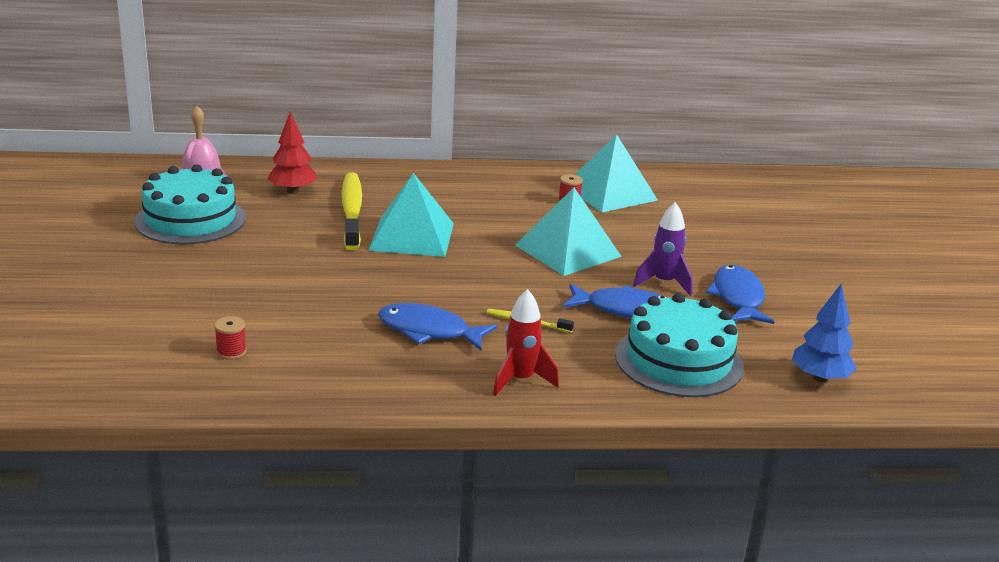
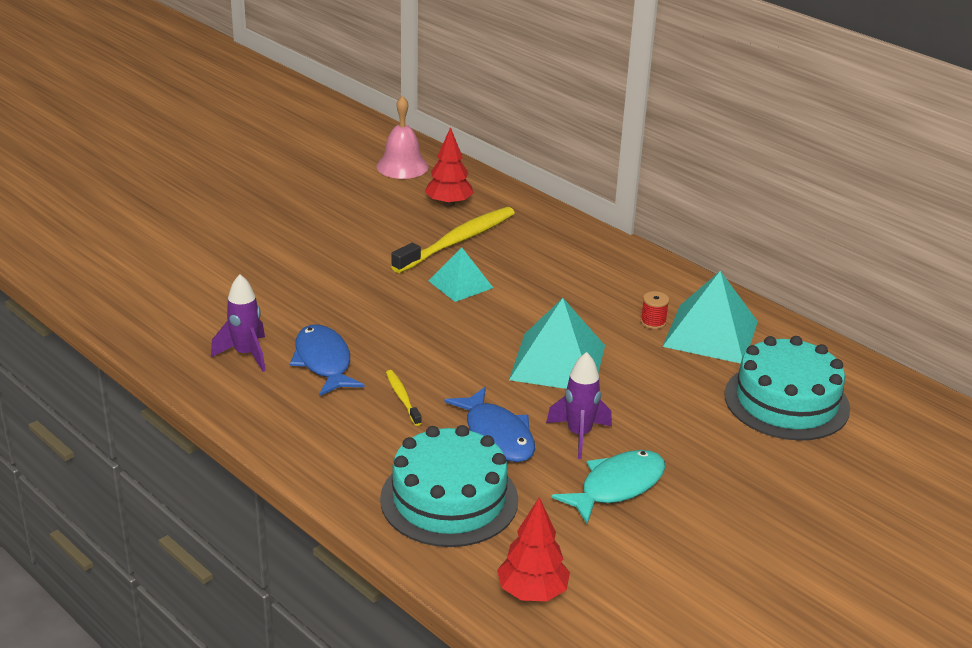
camera: 50 degrees right, 5 degrees up
turquoise cake [134,164,246,245] -> turquoise cake moved to [724,336,850,441]
red spool [214,316,247,360] -> none
turquoise pyramid [368,173,454,257] -> turquoise pyramid [428,247,493,302], size x0.61
red rocket [493,289,559,396] -> none
blue fish [706,265,775,324] -> turquoise fish [551,450,665,524]
blue tree [792,283,857,382] -> red tree [497,497,570,601]
none -> purple rocket [211,274,266,372]

